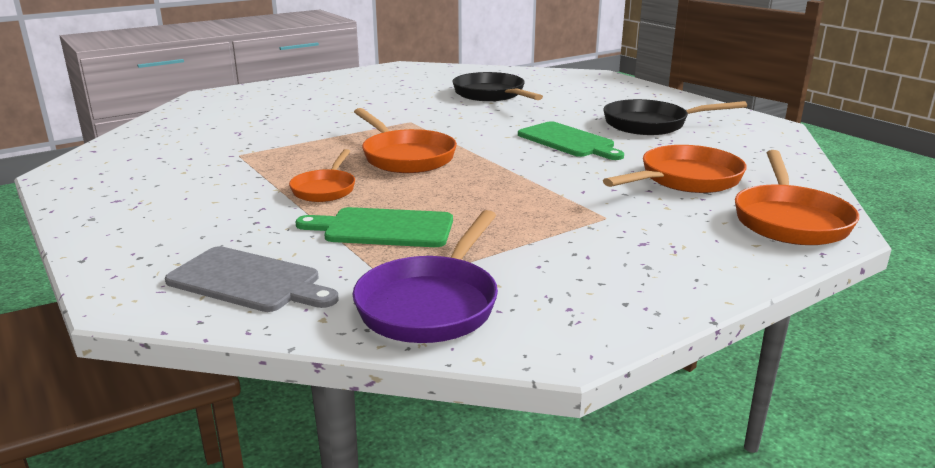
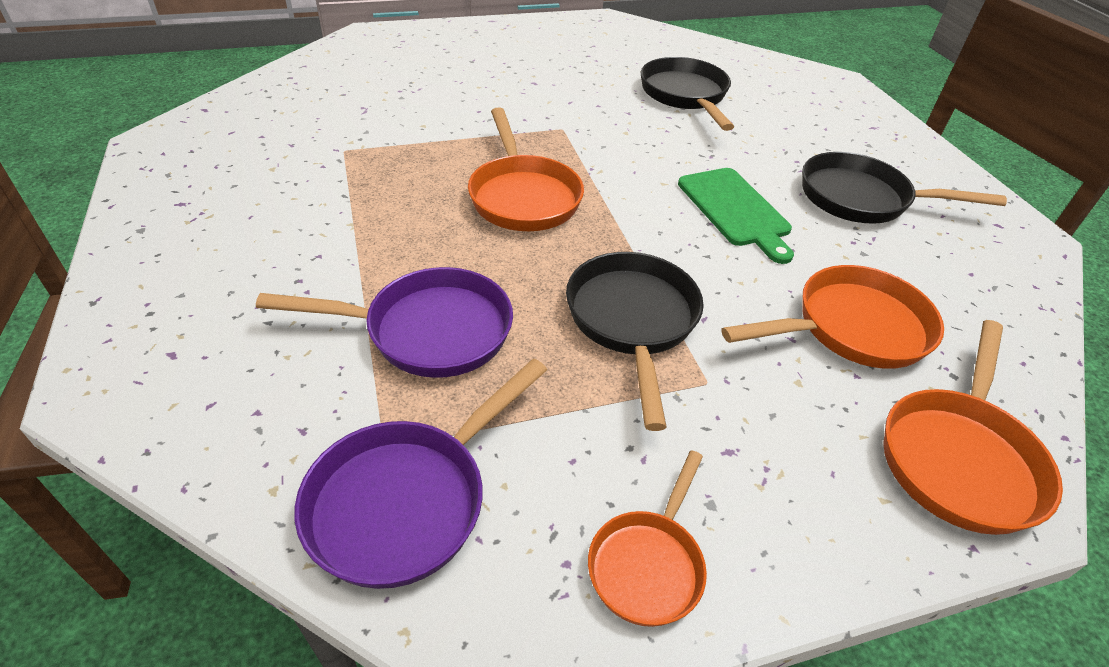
camera: 15 degrees right, 20 degrees up
grey cutting board [165,246,339,312] -> none
orange pan [289,149,355,202] -> orange pan moved to [588,450,707,627]
green cutting board [296,207,453,247] -> purple pan [256,267,513,378]
none -> black pan [566,252,704,431]

